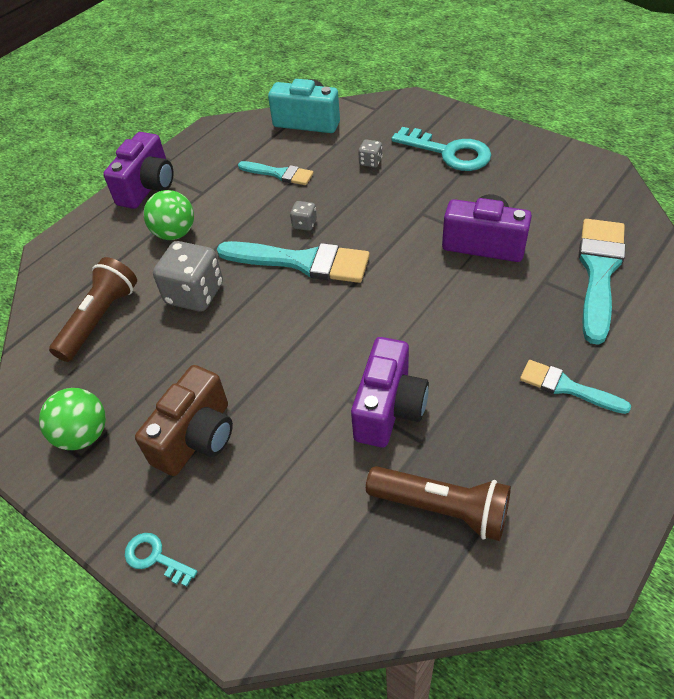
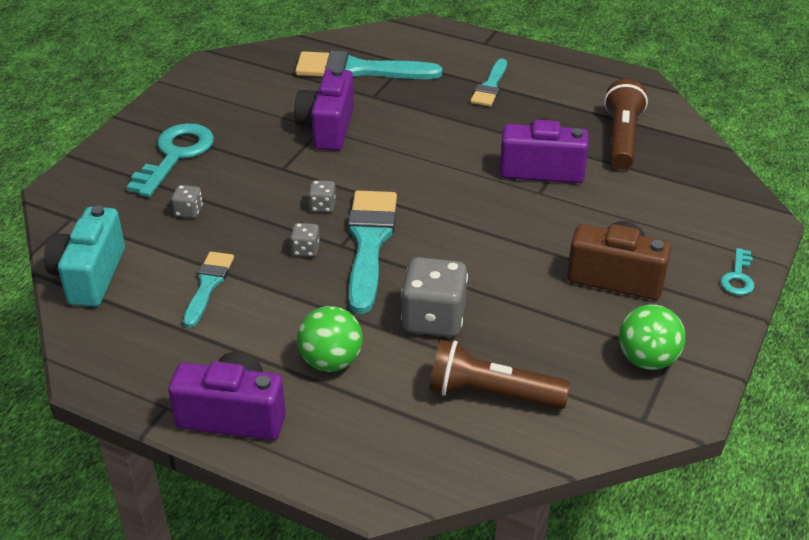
camera: 105 degrees left, 10 degrees down
none -> grey dice [308,180,336,213]

